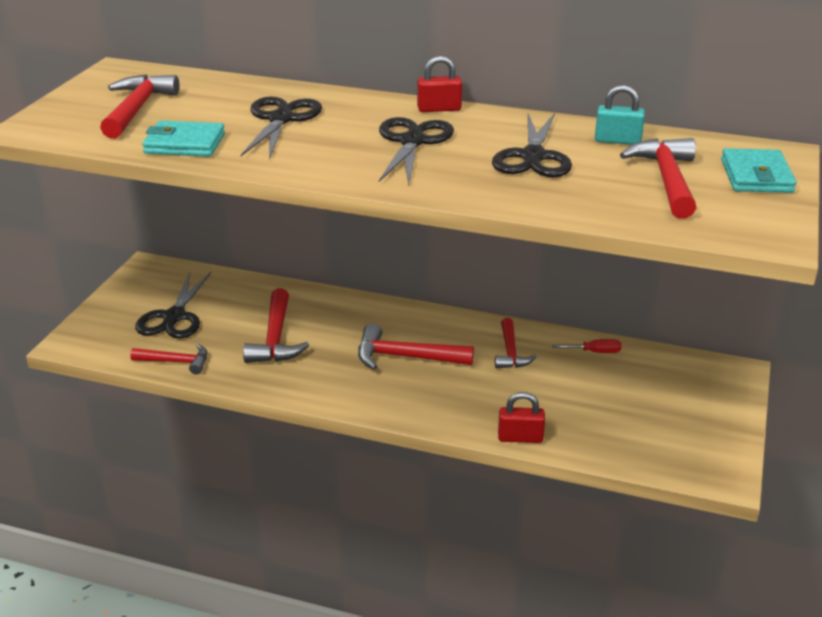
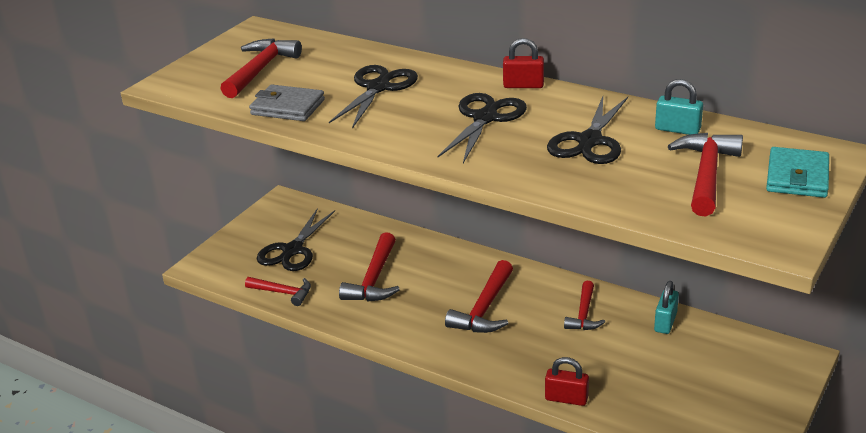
camera: 15 degrees right, 0 degrees up
turquoise wallet [142,120,225,157] -> grey wallet [249,84,325,121]
red hammer [358,323,474,370] -> red hammer turned 90 degrees counterclockwise [445,260,513,333]
red screwdriver [552,339,621,353] -> turquoise padlock [654,281,679,334]

